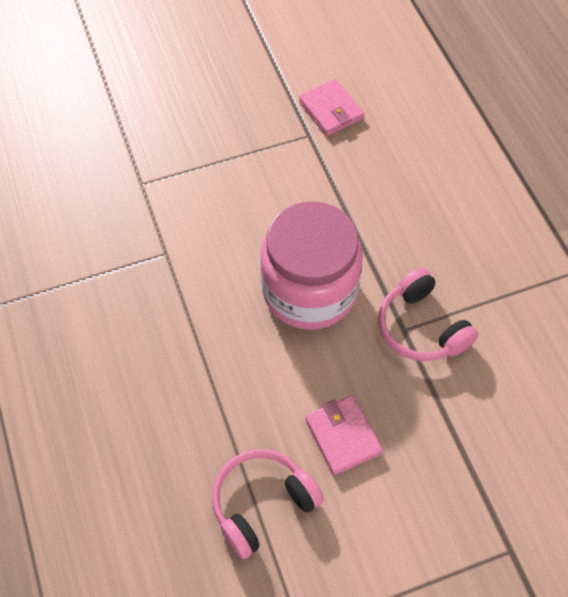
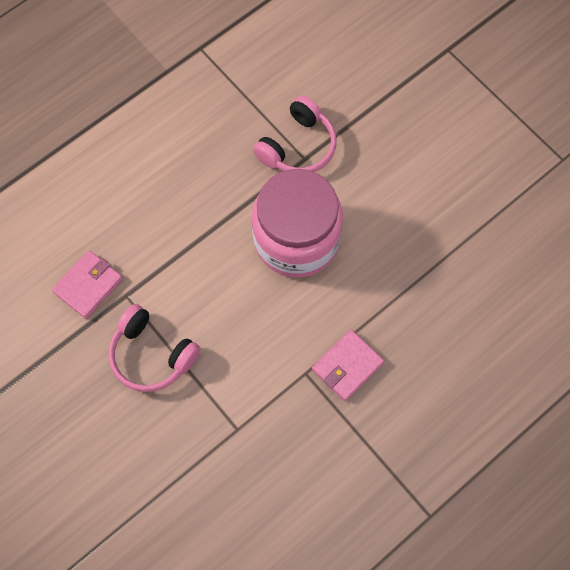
camera: 110 degrees left, 10 degrees up
pink headphones [212,449,324,559] -> pink headphones moved to [109,304,200,392]
pink wallet [305,395,383,475] -> pink wallet moved to [312,330,384,401]

